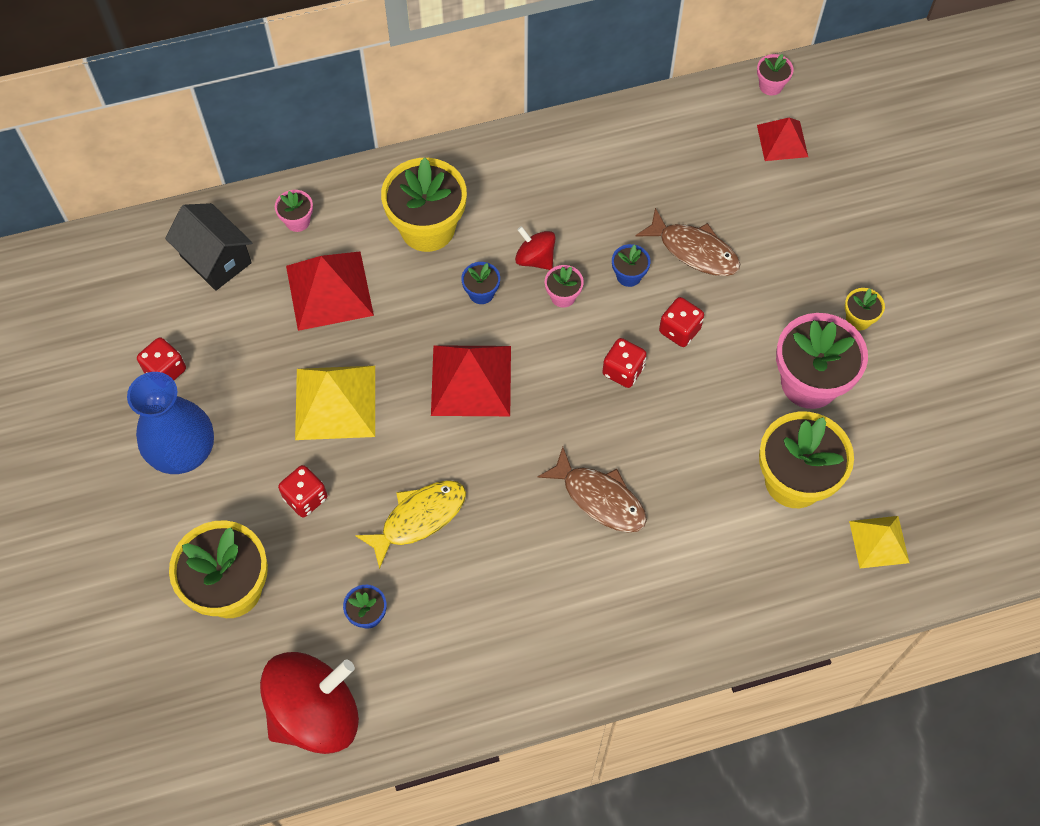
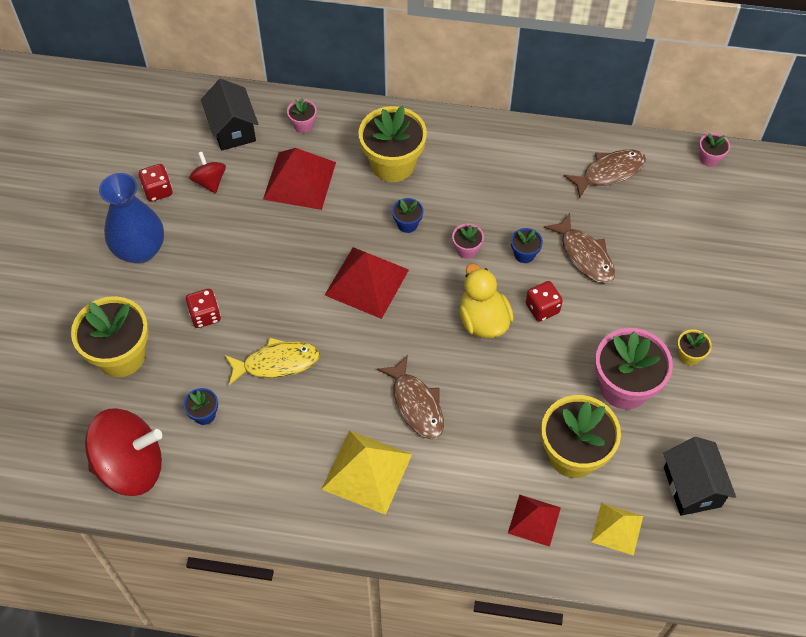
camera: 25 degrees right, 5 degrees down
yellow pyramid [295,366,375,440] -> yellow pyramid moved to [321,430,412,515]
red spinning top [515,226,556,270] -> red spinning top moved to [189,152,226,194]
red dice [602,338,647,388] -> yellow duck [459,264,514,338]
red pyramid [757,118,808,161] -> red pyramid moved to [508,495,561,547]
none -> brown fish [564,150,646,198]
none -> black house [663,437,736,516]

